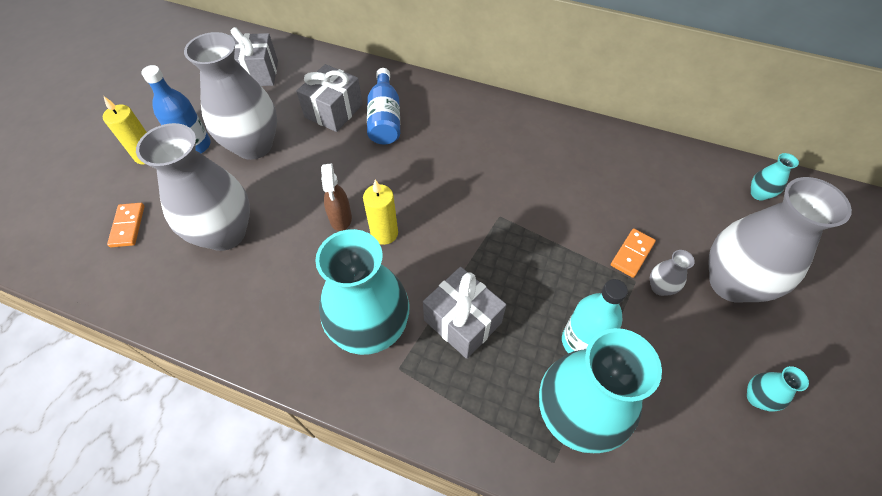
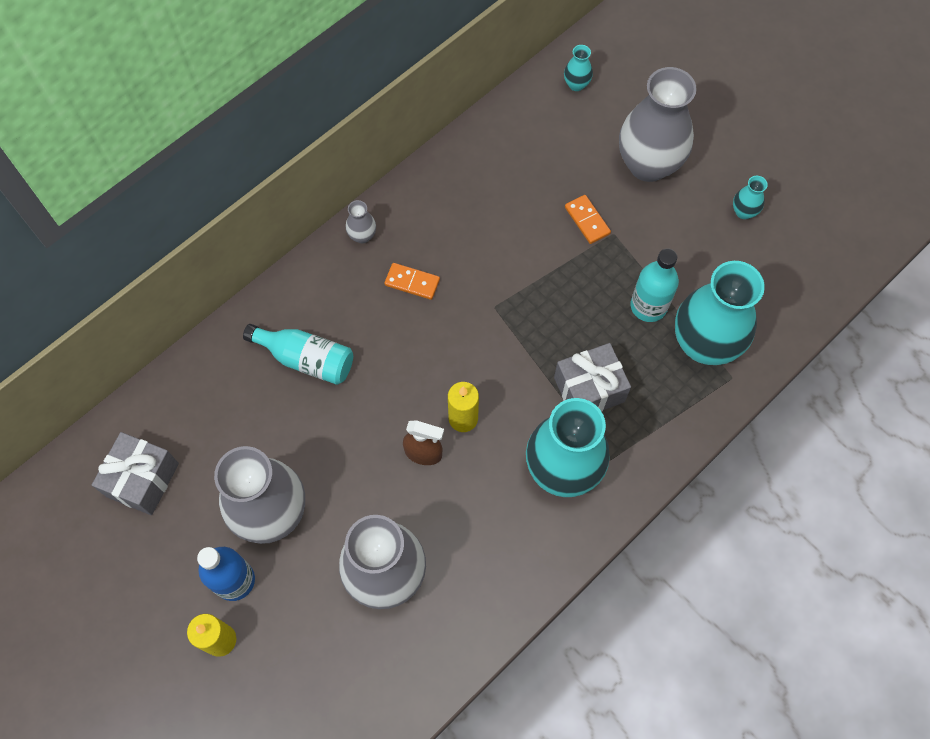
camera: 65 degrees left, 10 degrees up
orange domino [107,203,145,248] -> orange domino moved to [384,263,440,300]
grey gift [296,64,363,132] -> none
blue bottle [367,68,400,145] -> turquoise bottle [243,324,353,385]
grey vase [650,250,695,296] -> grey vase moved to [346,200,376,243]

